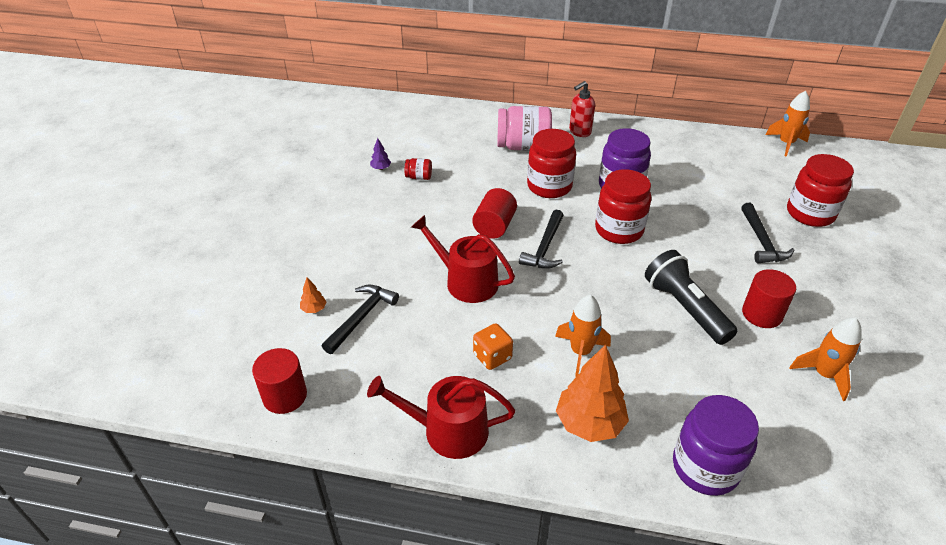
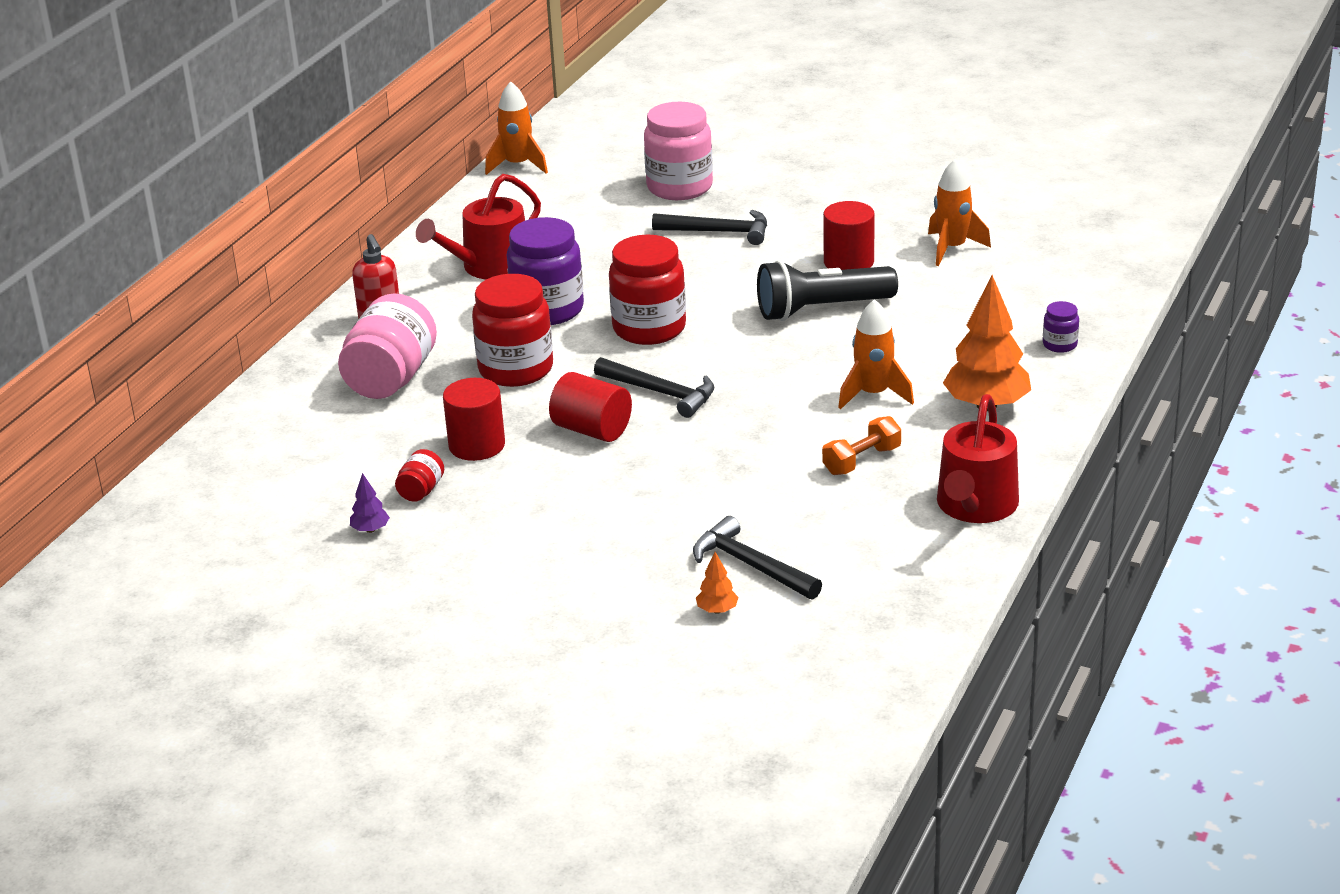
camera: 75 degrees left, 10 degrees down
red cylinder [252,348,307,414] -> red cylinder moved to [443,378,505,461]
red watering can [411,215,515,303] -> red watering can moved to [416,174,541,279]
orange dice [473,323,513,370] -> orange dumbbell [822,416,901,475]
purple jar [673,395,759,496] -> purple jar [1043,301,1079,353], size x0.46
red jar [787,154,854,227] -> pink jar [644,102,713,200]

